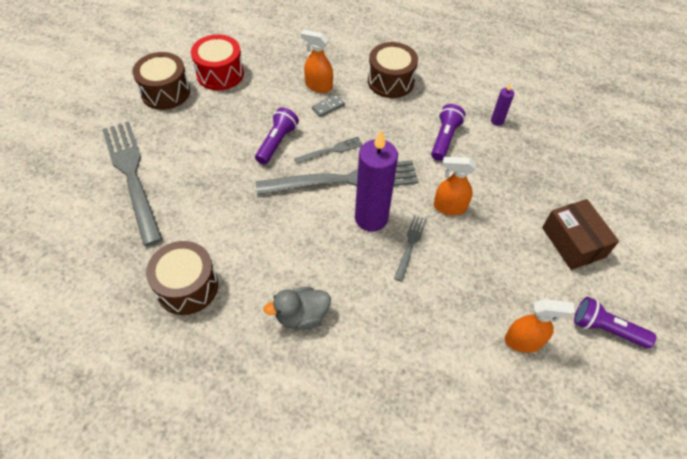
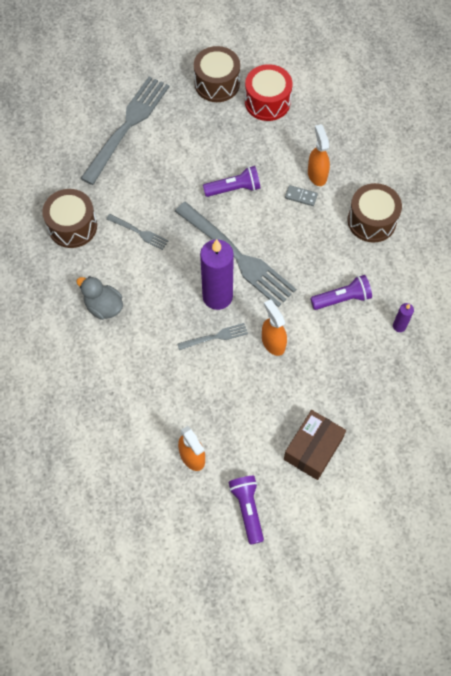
camera: 55 degrees right, 10 degrees up
grey fork [294,137,363,164] -> grey fork moved to [106,214,168,250]

